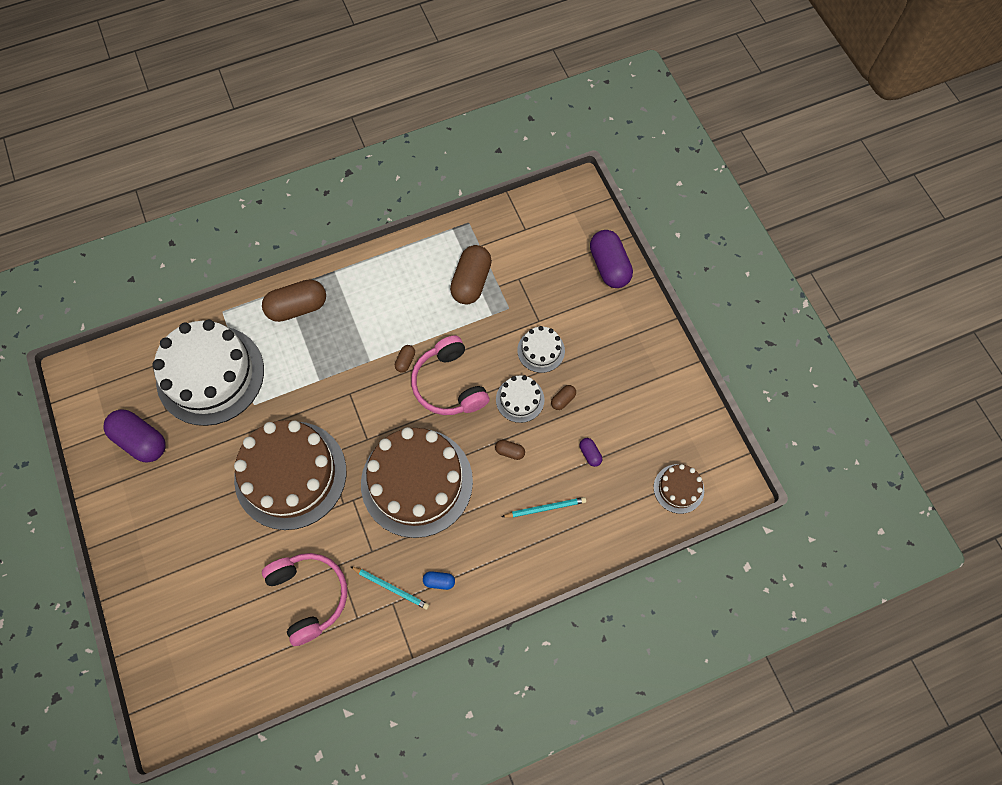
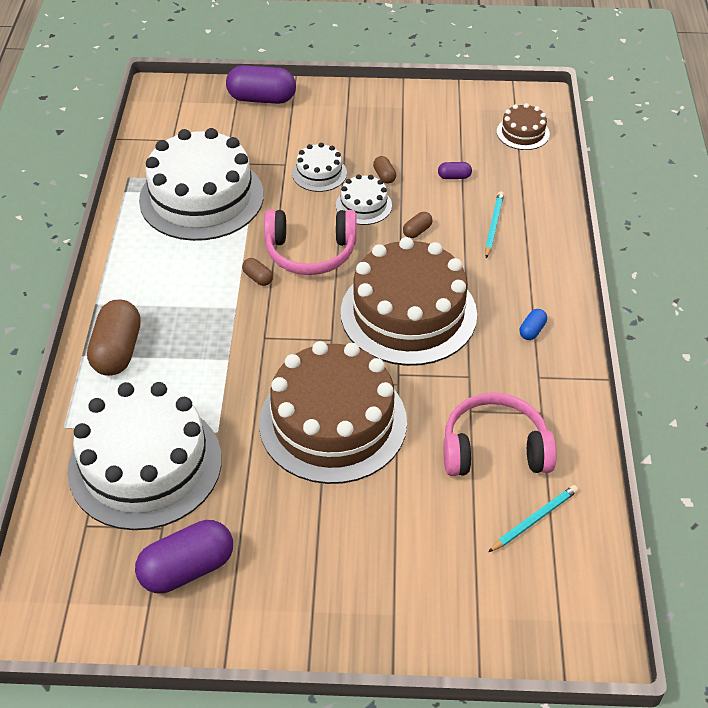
camera: 65 degrees left, 20 degrees down
turquoise pencil [350,566,429,610] -> turquoise pencil moved to [488,485,578,552]
brown capsule [450,245,492,304] -> white cake [139,128,264,241]

